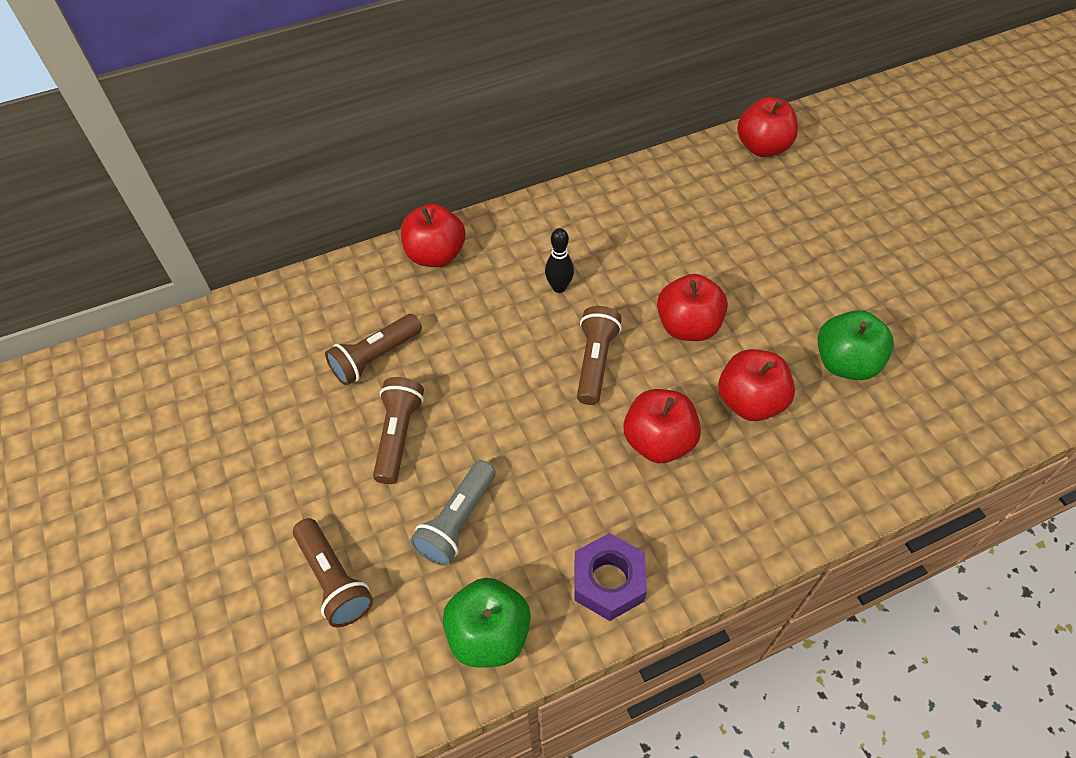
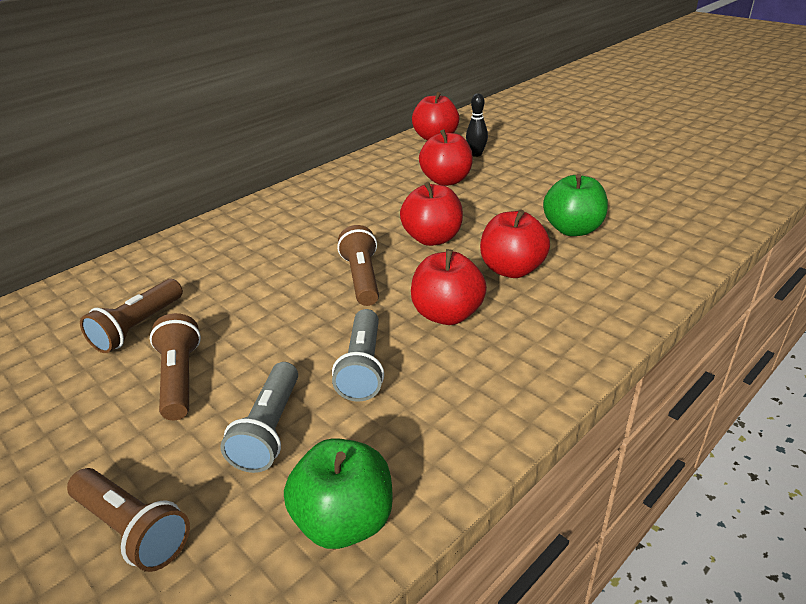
camera: 20 degrees left, 20 degrees down
red apple [401,204,465,267] -> red apple moved to [419,129,473,186]
black bowling pin [545,228,574,293] -> black bowling pin moved to [466,93,488,157]
purple nut [575,533,647,621] -> none
none -> grey flashlight [332,309,384,402]

